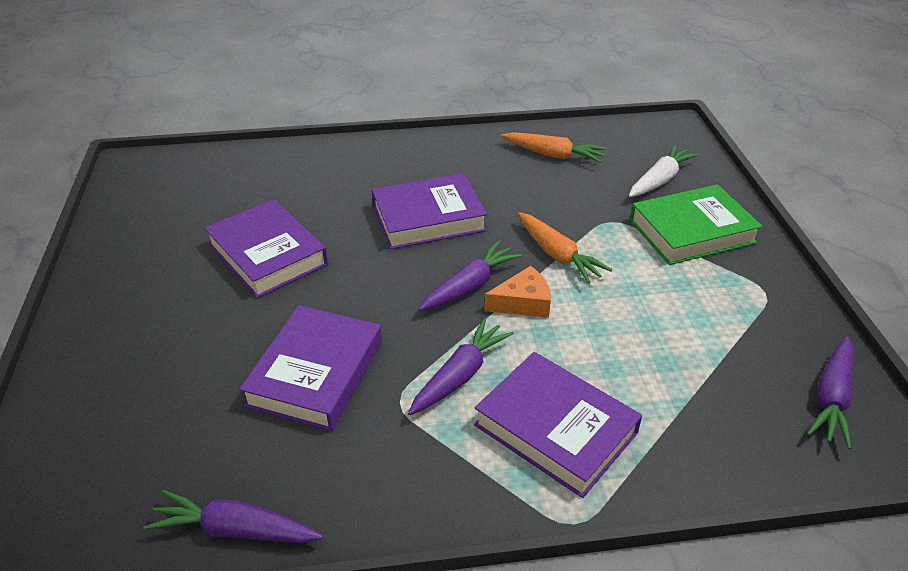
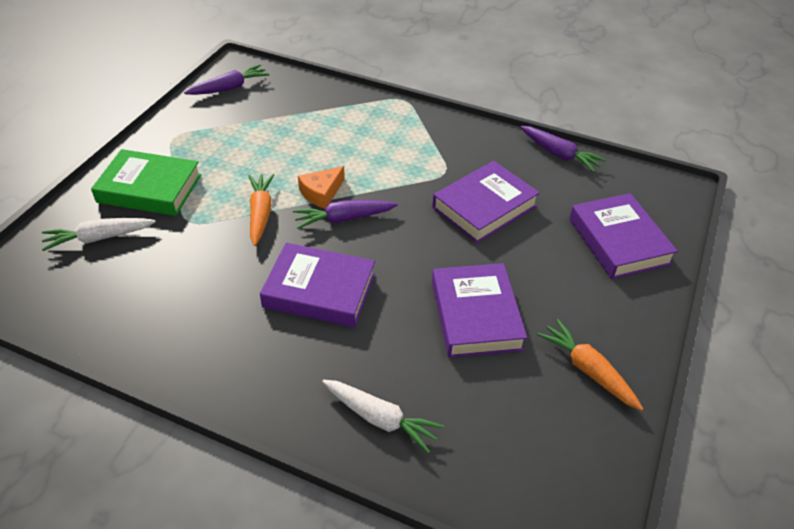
camera: 150 degrees left, 5 degrees up
purple carrot [408,318,514,415] -> none
purple book [474,352,642,498] -> purple book moved to [569,193,678,279]
orange cheese [484,266,551,318] -> orange cheese turned 60 degrees counterclockwise [298,166,345,209]
orange carrot [501,132,606,163] -> orange carrot moved to [537,319,643,411]
none -> white carrot [322,380,444,453]

